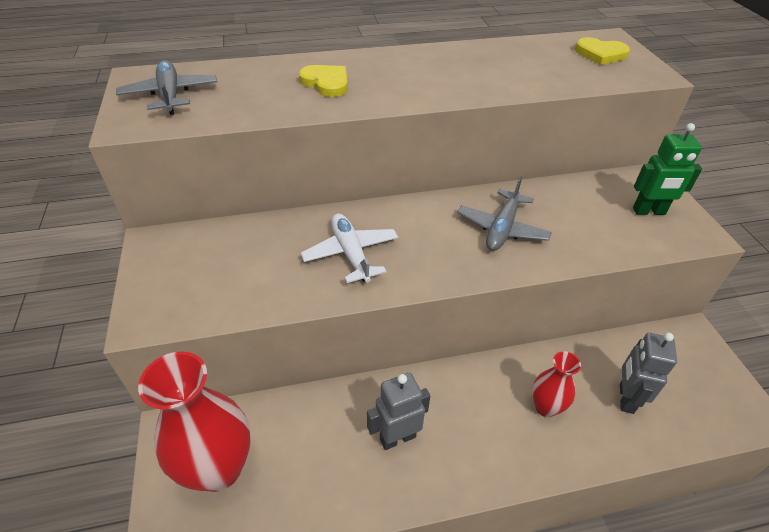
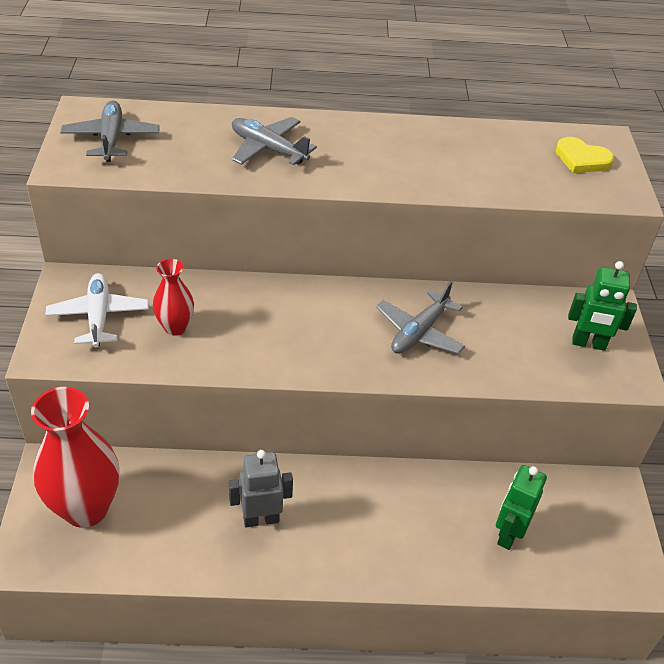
camera: 10 degrees right, 0 degrees up
yellow heart [299,65,348,97] -> grey plane [232,117,317,165]
white plane [301,213,398,283] -> white plane moved to [45,273,149,347]
red vase [532,351,581,417] -> red vase moved to [153,259,194,336]
grey robot [620,332,677,414] -> green robot [496,465,547,550]

